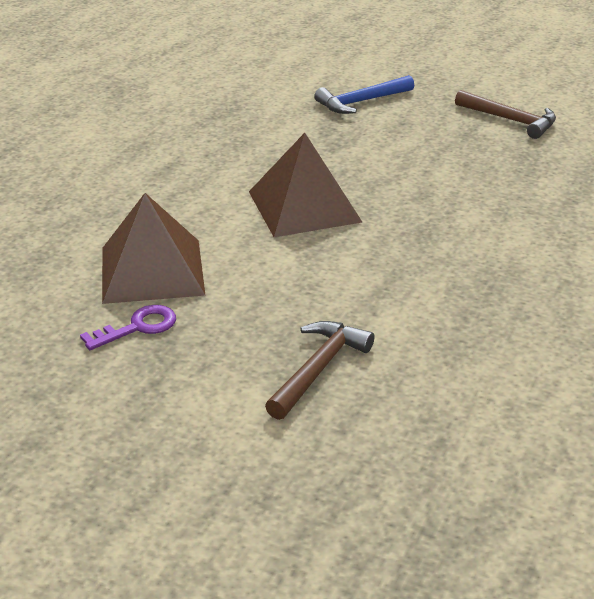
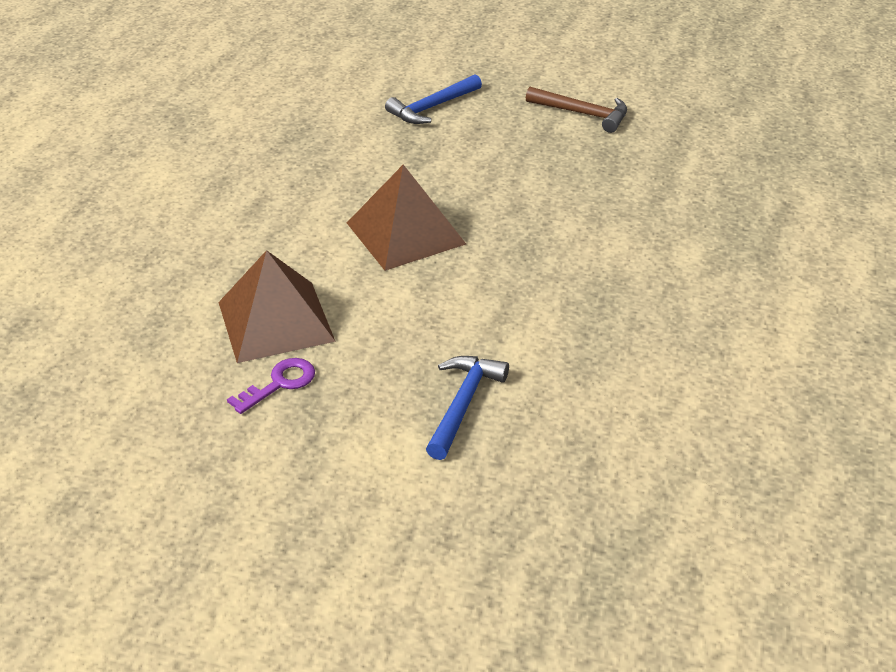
camera: 10 degrees left, 5 degrees up
brown hammer [265,321,374,420] -> blue hammer [426,356,509,460]

